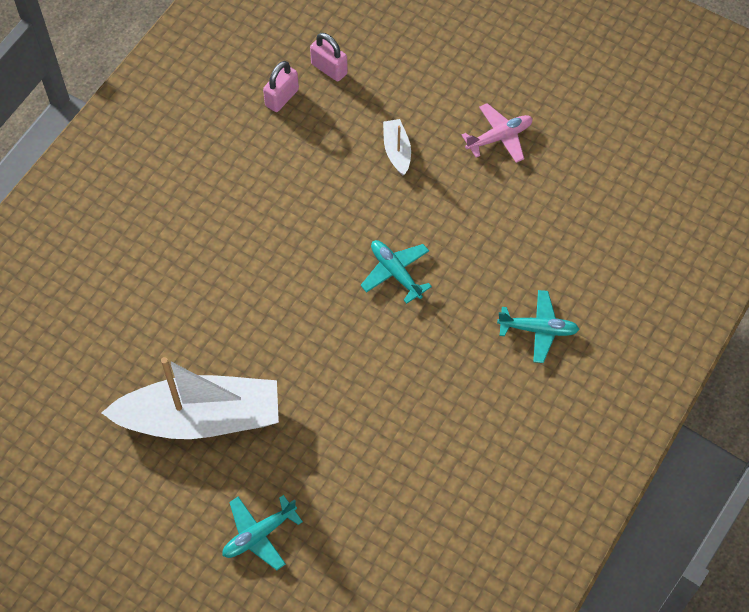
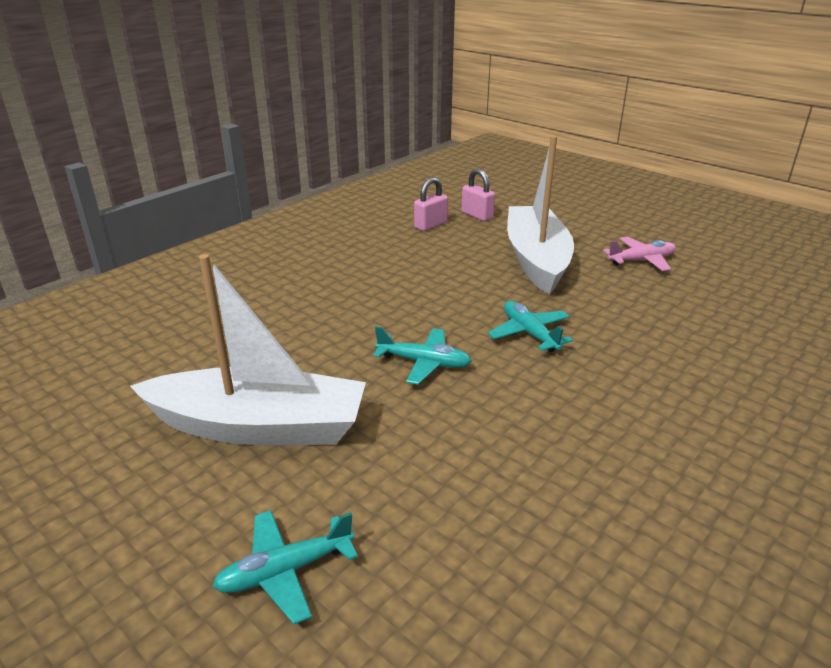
camera: 10 degrees right, 30 degrees down
white boat [383,119,411,175] -> white boat [507,136,574,294], size x2.39
turquoise plane [497,290,580,363] -> turquoise plane moved to [373,326,472,385]

